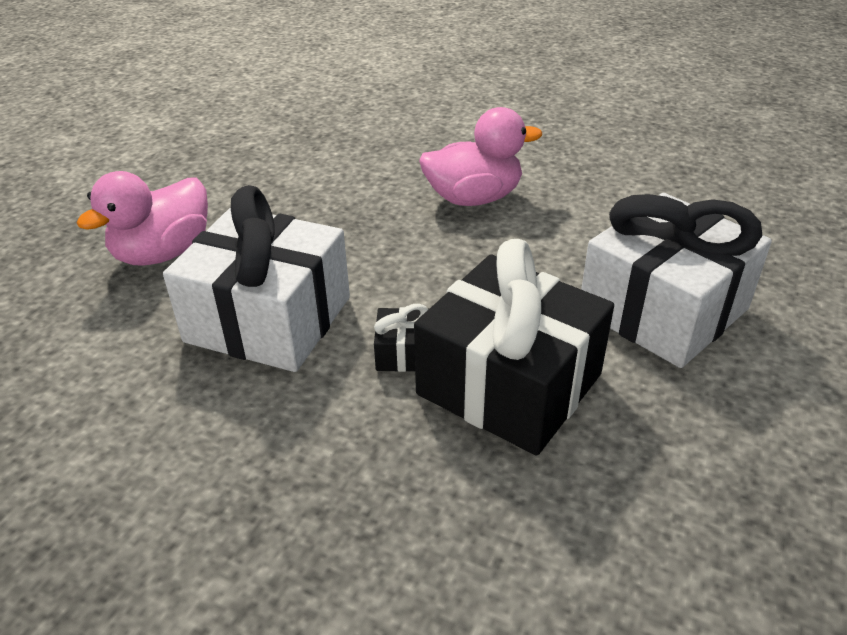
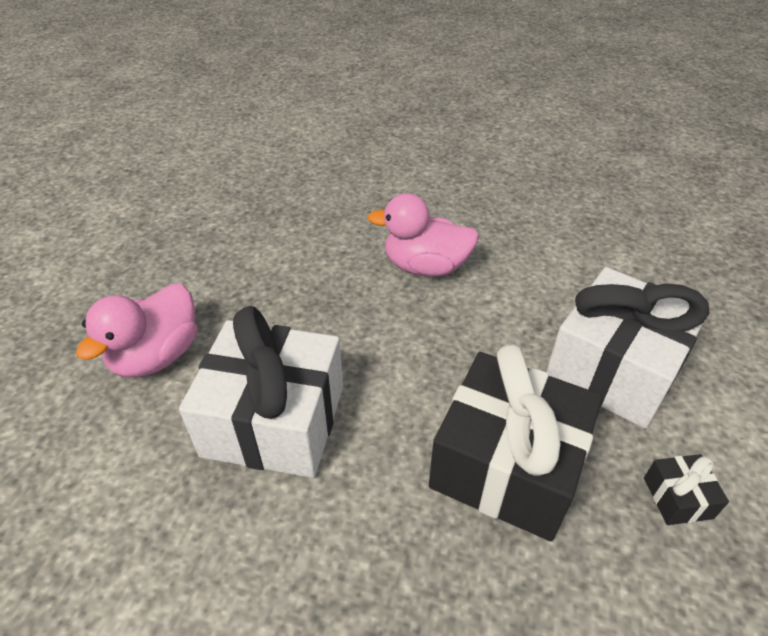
camera: 10 degrees left, 5 degrees up
black gift [374,304,429,372] -> black gift moved to [644,454,729,525]
pink duck [419,107,542,206] -> pink duck turned 150 degrees counterclockwise [367,193,479,277]

